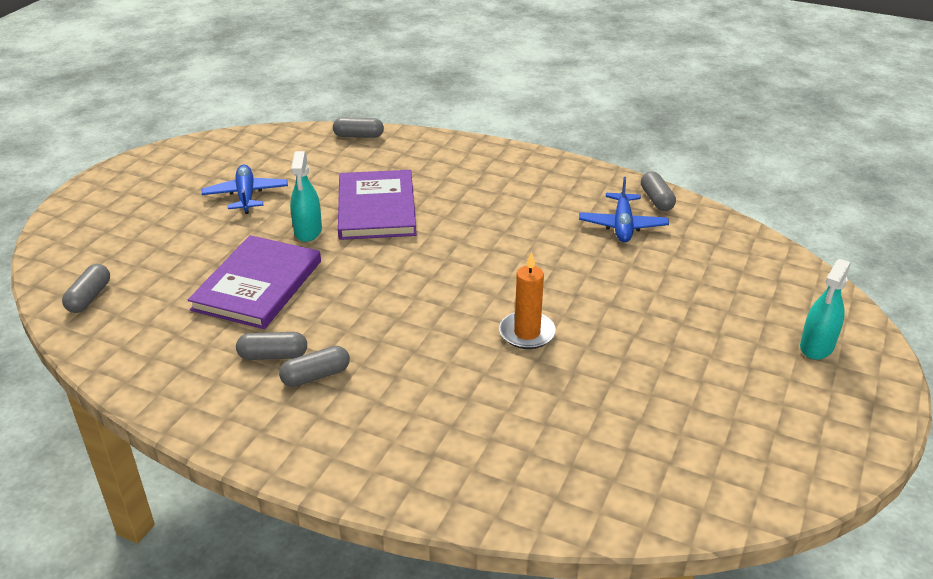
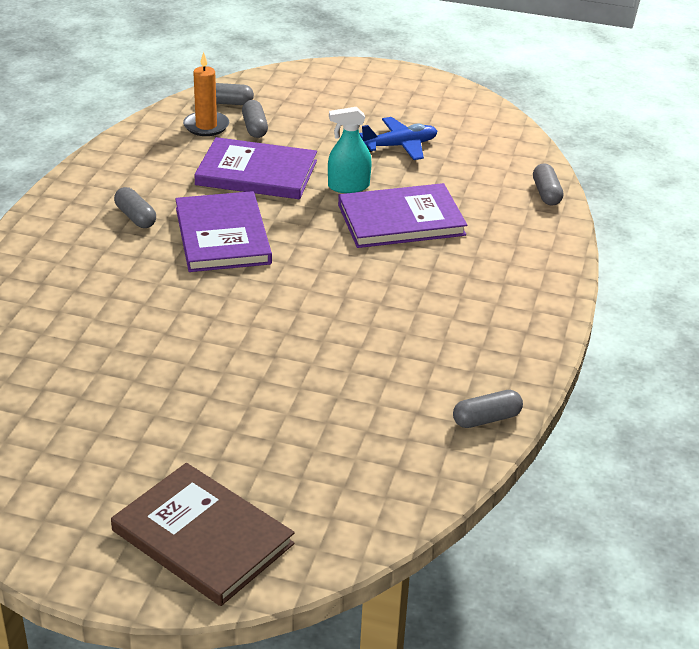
camera: 80 degrees right, 0 degrees up
grey capsule [236,332,307,360] -> grey capsule moved to [242,100,268,138]
orange candle [499,251,556,349] -> orange candle moved to [183,52,229,136]
blue plane [579,177,669,242] -> none
turquoise spray bottle [800,259,851,360] -> brown book [111,463,295,606]
none -> purple book [175,191,272,272]

